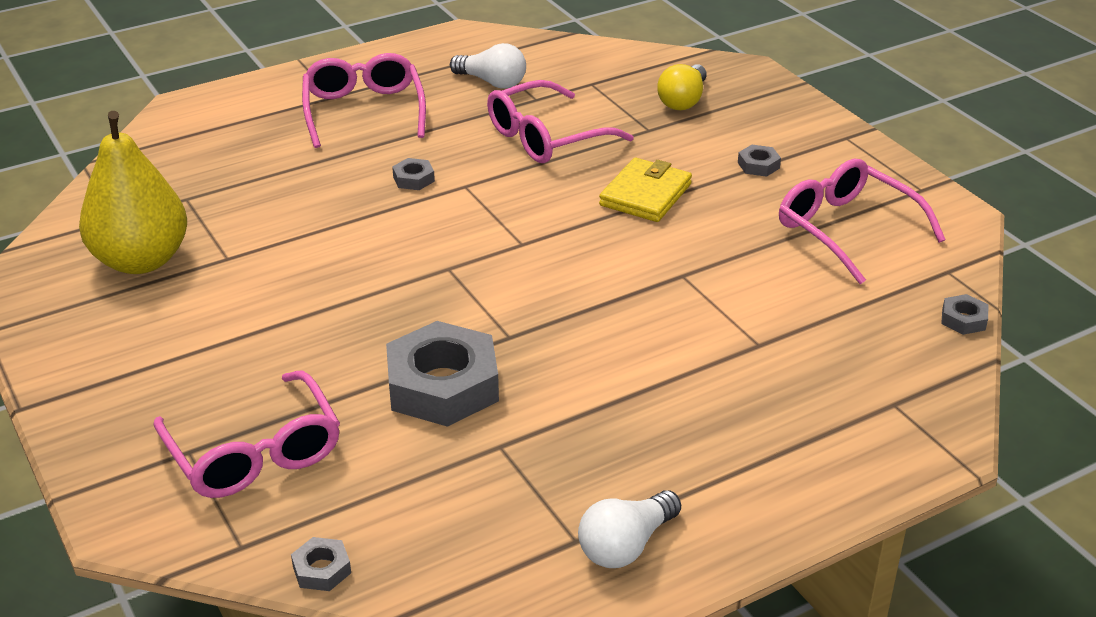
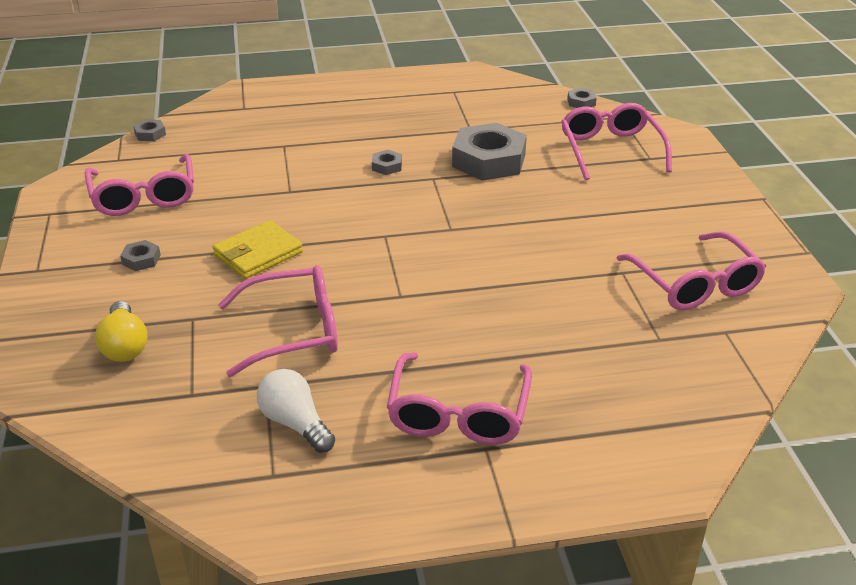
camera: 160 degrees left, 0 degrees up
yellow pear [79,111,187,274] -> pink glasses [616,231,766,310]
grey nut [392,158,435,190] -> grey nut moved to [372,150,402,175]
white light bulb [578,490,681,568] -> none
yellow light bulb [657,64,707,110] -> yellow light bulb turned 120 degrees clockwise [95,301,147,362]

